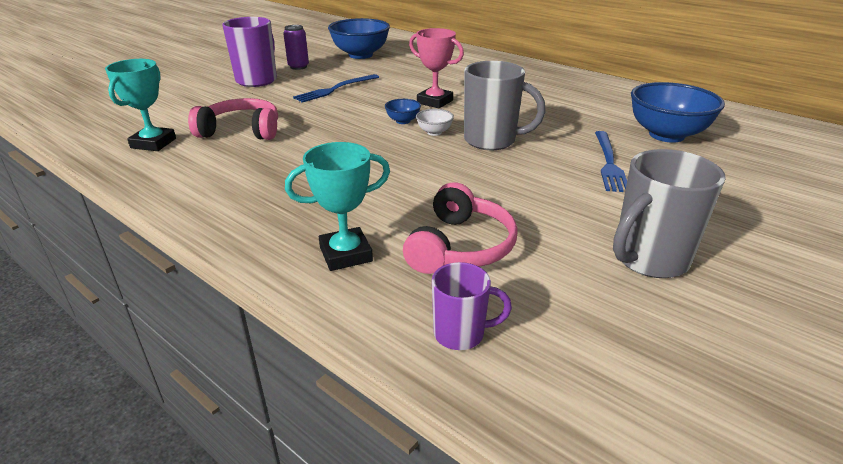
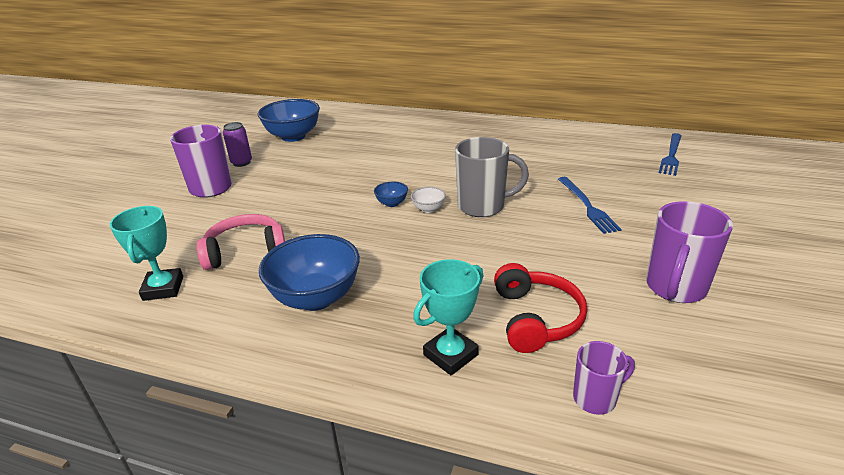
camera: 20 degrees left, 0 degrees up
blue fork [293,74,379,103] -> blue fork moved to [659,133,682,176]
pink headphones [403,182,518,274] -> red headphones [494,263,587,353]
pink trophy [409,28,464,108] -> none
grey mug [613,149,726,278] -> purple mug [646,201,733,303]
blue bowl [631,82,725,143] -> blue bowl moved to [259,234,360,311]

